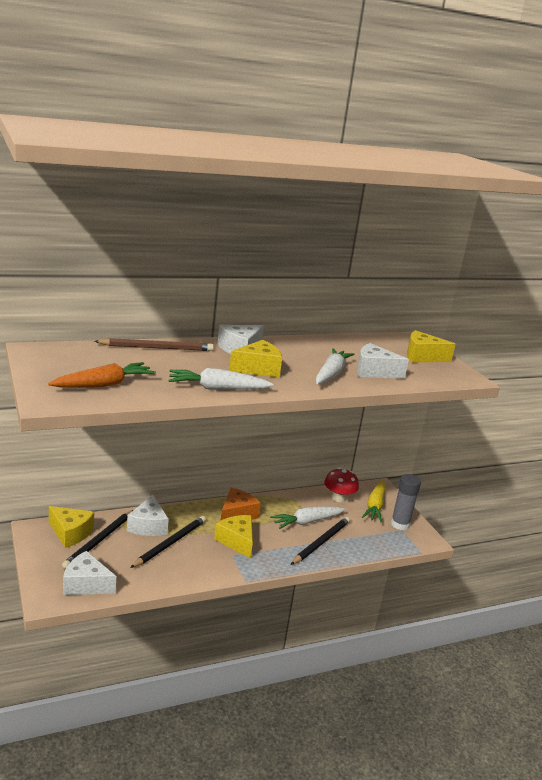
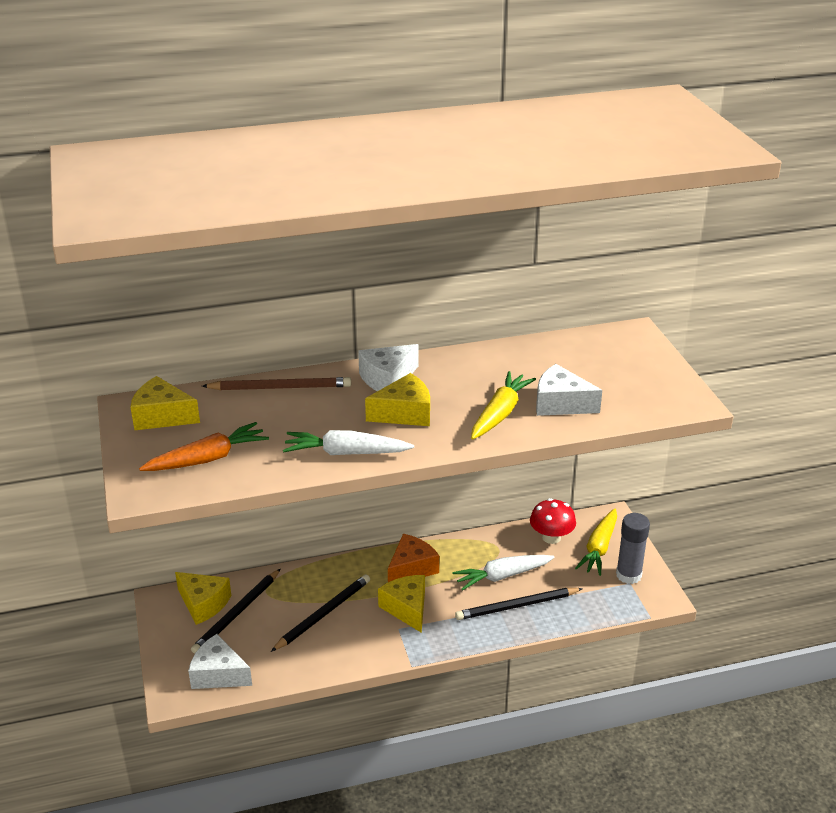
camera: 10 degrees right, 10 degrees up
white cheese [127,495,169,536] -> none
black pencil [291,517,350,565] -> black pencil turned 150 degrees counterclockwise [455,588,583,620]
white carrot [316,348,354,384] -> yellow carrot [471,371,536,439]
yellow cheese [407,330,456,362] -> yellow cheese moved to [131,376,200,430]

